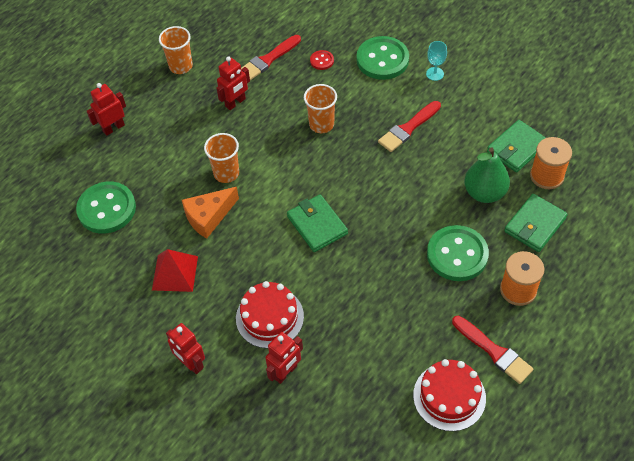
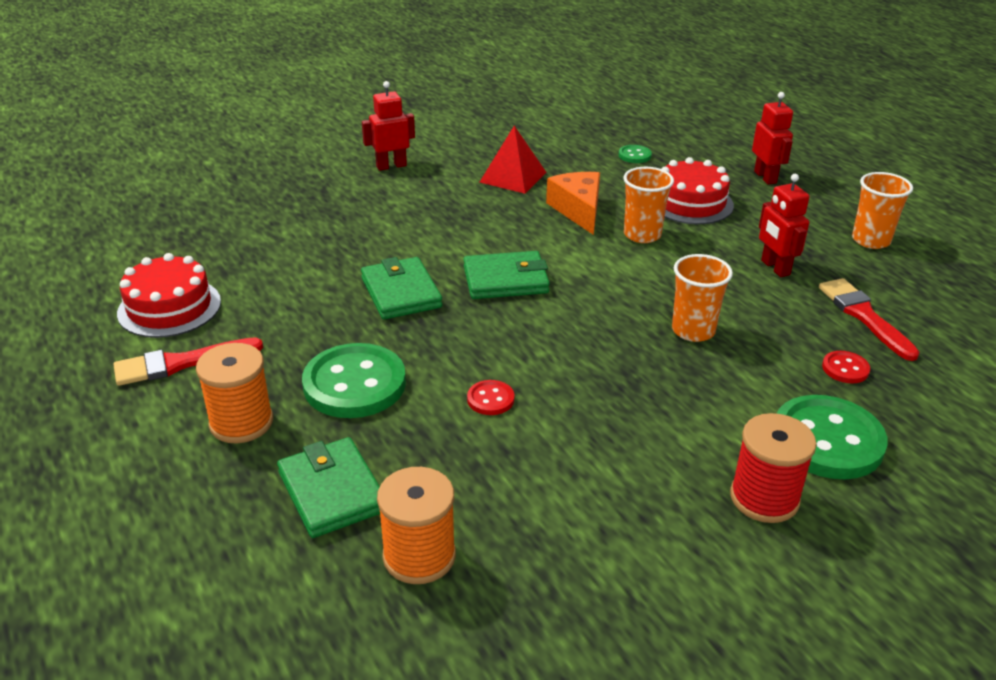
camera: 110 degrees right, 20 degrees down
green button [76,182,136,234] -> green button [619,145,652,163], size x0.46
red cake [236,281,304,349] -> red cake moved to [661,157,734,224]
red robot [265,332,303,384] -> none
red brush [378,101,441,152] -> none
turquoise goblet [426,41,447,81] -> red spool [730,413,817,523]
green pear [464,147,510,203] -> none
green wallet [487,120,546,172] -> green wallet moved to [361,257,442,320]
none -> red button [467,380,514,415]

